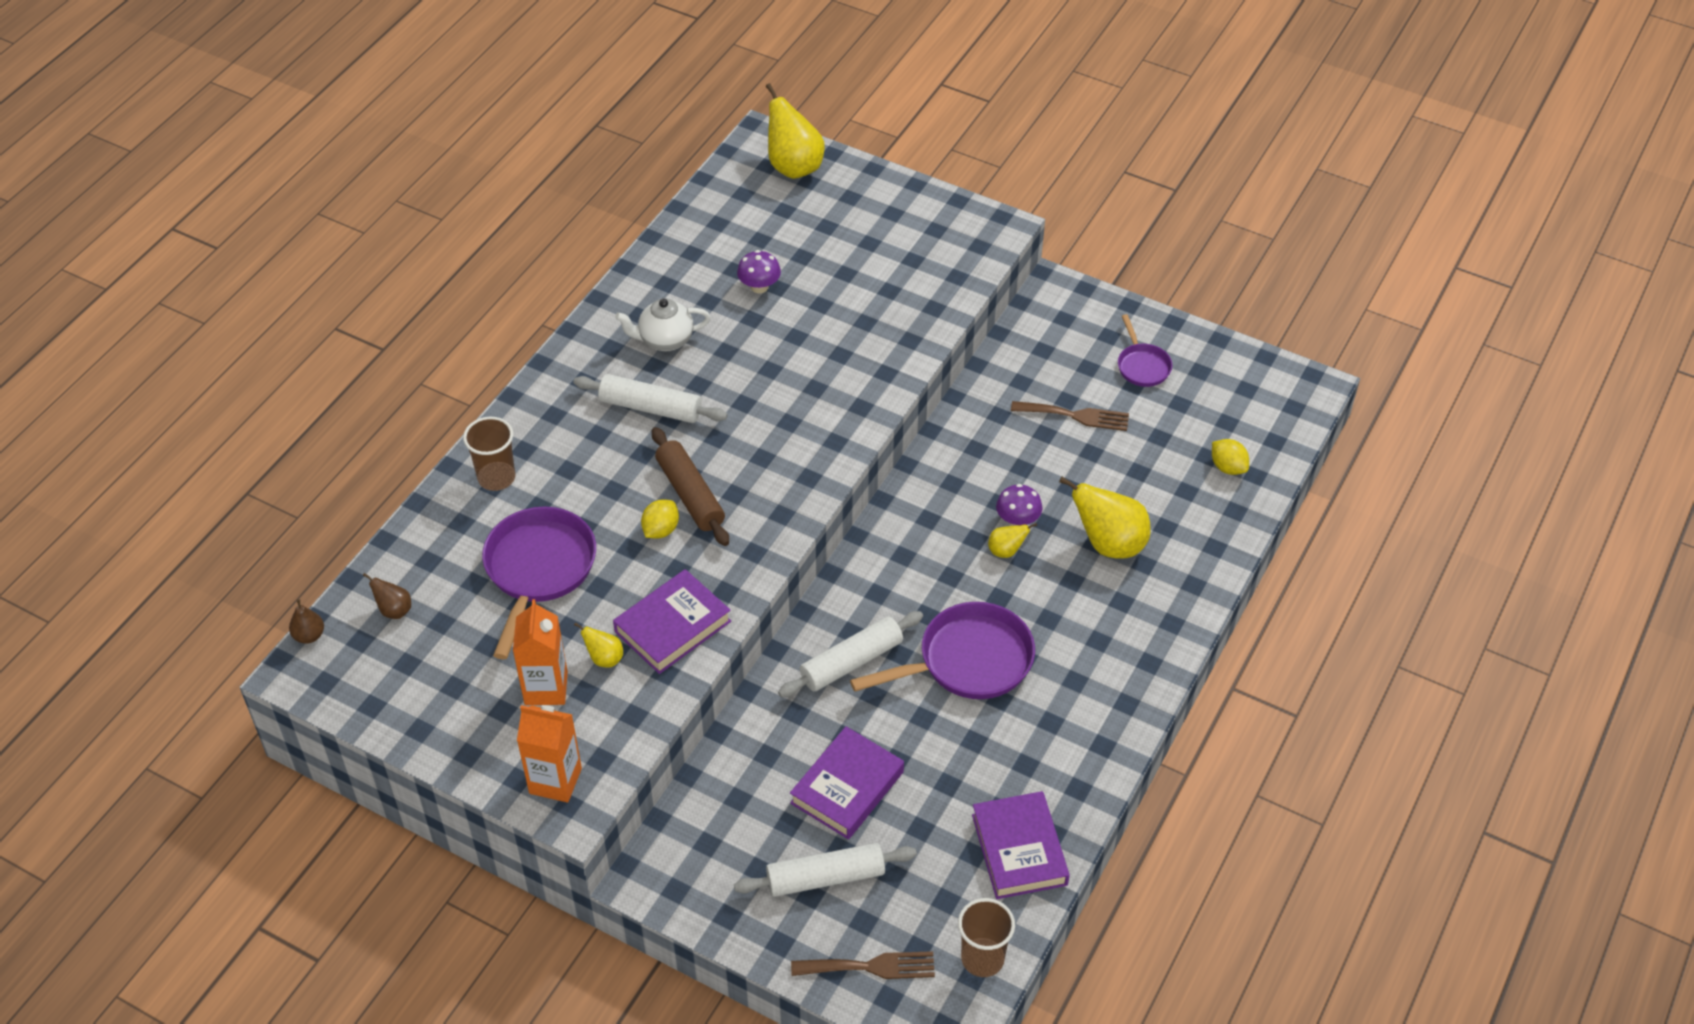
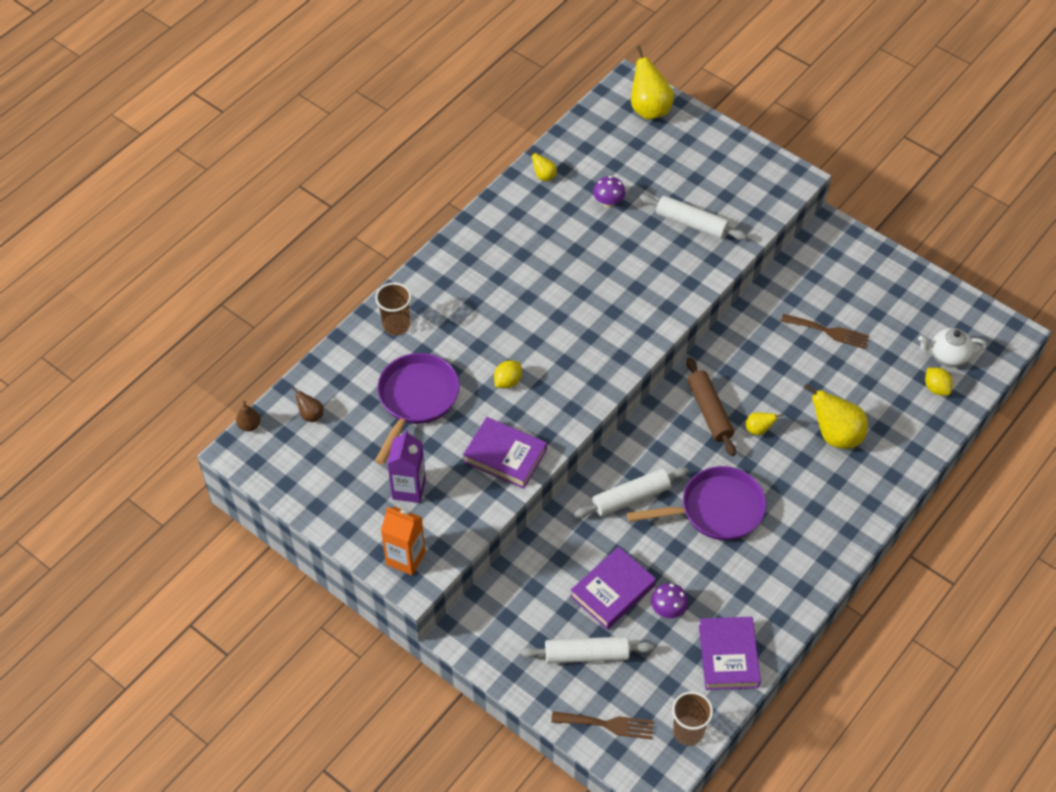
camera: 10 degrees right, 5 degrees up
orange carton [513,599,568,705] -> purple carton [387,430,426,503]
white rolling pin [573,374,728,423] -> white rolling pin moved to [639,194,747,240]
yellow pear [574,622,623,668] -> yellow pear moved to [528,150,557,181]
purple book [613,569,731,674] -> purple book turned 60 degrees clockwise [463,417,547,489]
white teapot [615,298,711,351] -> white teapot moved to [918,328,987,368]
brown rolling pin [652,427,729,546] -> brown rolling pin moved to [686,357,736,456]
purple mushroom [996,484,1043,526] -> purple mushroom moved to [651,583,688,618]
purple pan [1118,314,1172,387] -> none

